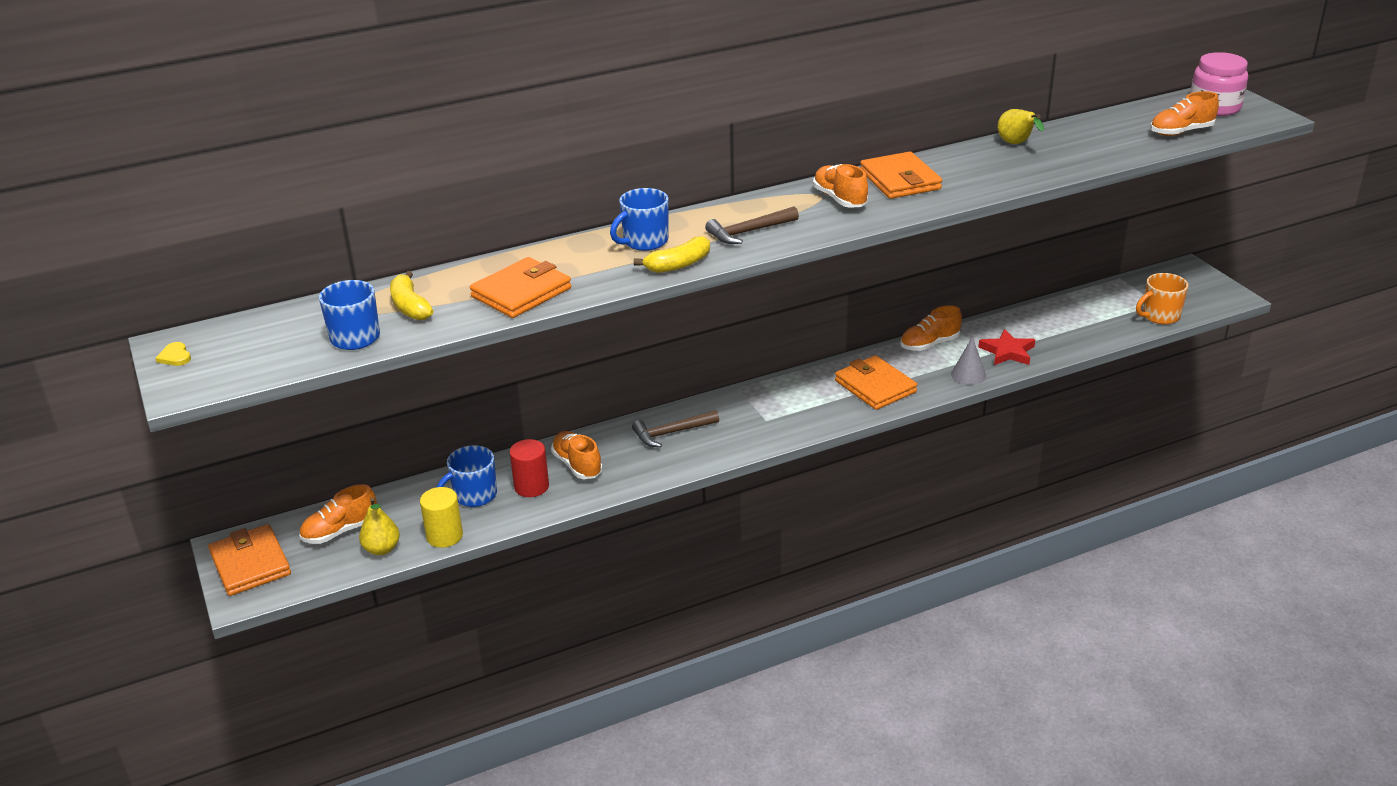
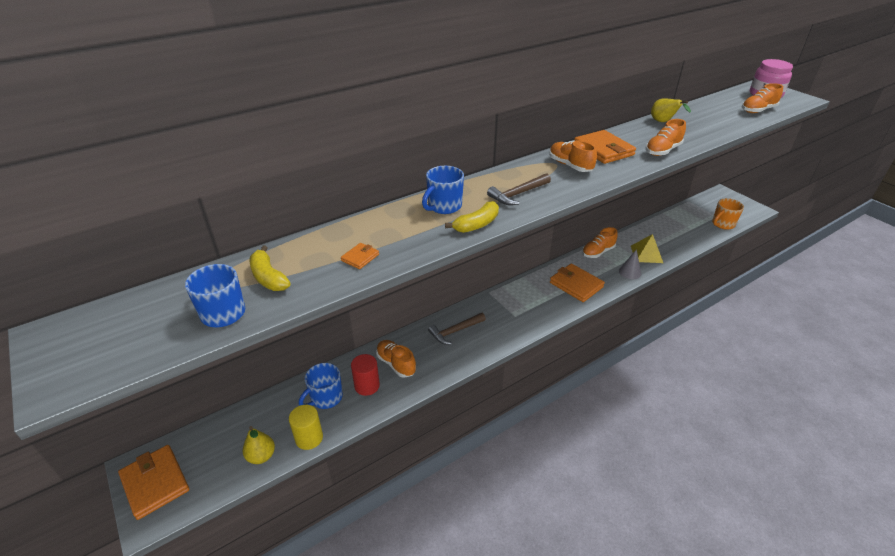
camera: 10 degrees left, 5 degrees up
yellow heart [155,342,191,366] -> none
orange shoe [299,484,377,544] -> orange shoe moved to [645,119,686,156]
orange wallet [470,257,571,318] -> orange wallet [341,243,379,269], size x0.47
red star [978,329,1035,365] -> yellow pyramid [631,234,663,263]

